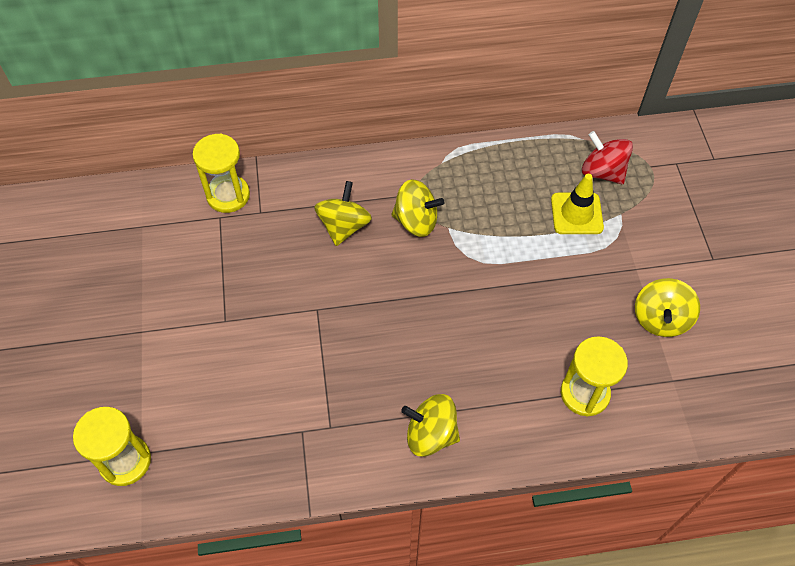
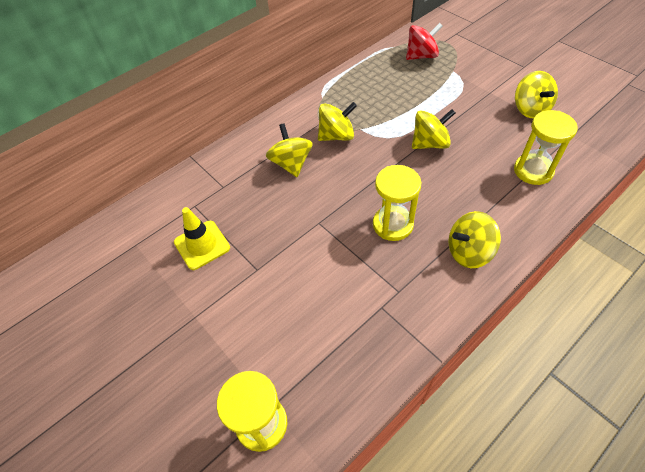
camera: 30 degrees left, 5 degrees down
yellow hourglass [192,134,250,213] -> yellow hourglass moved to [373,165,421,241]
yellow traffic cone [551,174,604,234] -> yellow traffic cone moved to [174,207,230,270]
red spinning top [582,131,633,184] -> red spinning top turned 150 degrees clockwise [406,23,443,60]
none -> yellow spinning top [412,109,455,149]

